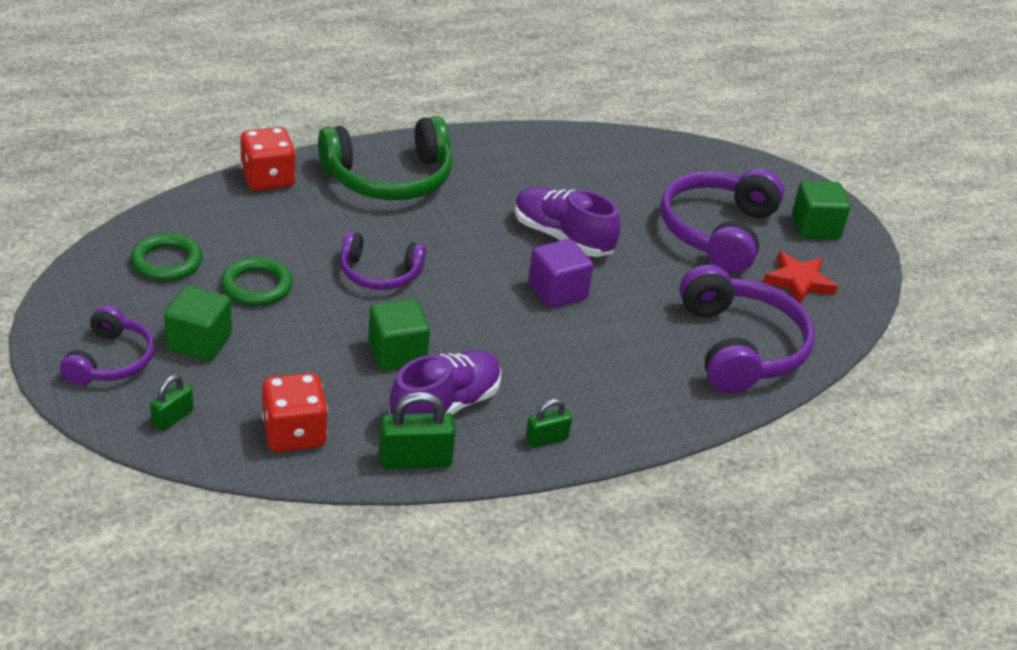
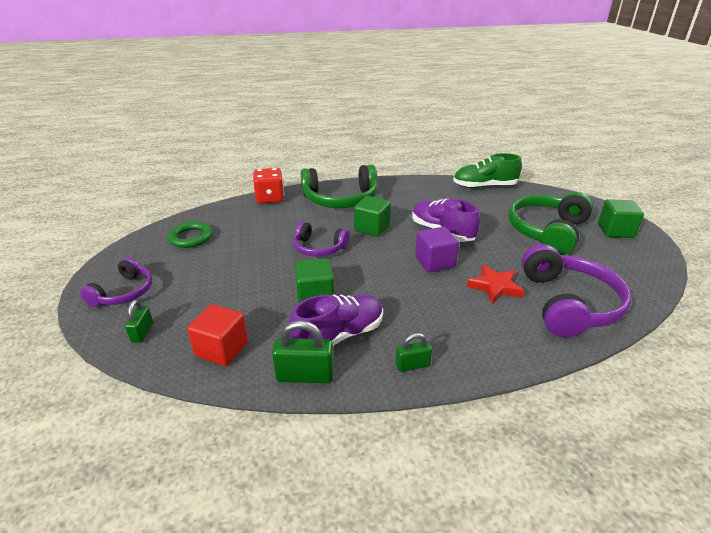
camera: 15 degrees right, 5 degrees down
green padlock [150,375,193,431] -> green padlock turned 45 degrees counterclockwise [125,300,153,343]
green cube [164,286,232,361] -> green cube moved to [354,196,391,237]
green ring [221,257,293,306] -> none
red dice [262,373,328,452] -> red cube [187,304,248,366]
purple headphones [661,169,784,273] -> green headphones [508,192,593,255]
red star [763,251,838,304] -> red star moved to [467,265,525,304]
none -> green shoe [453,153,522,188]

